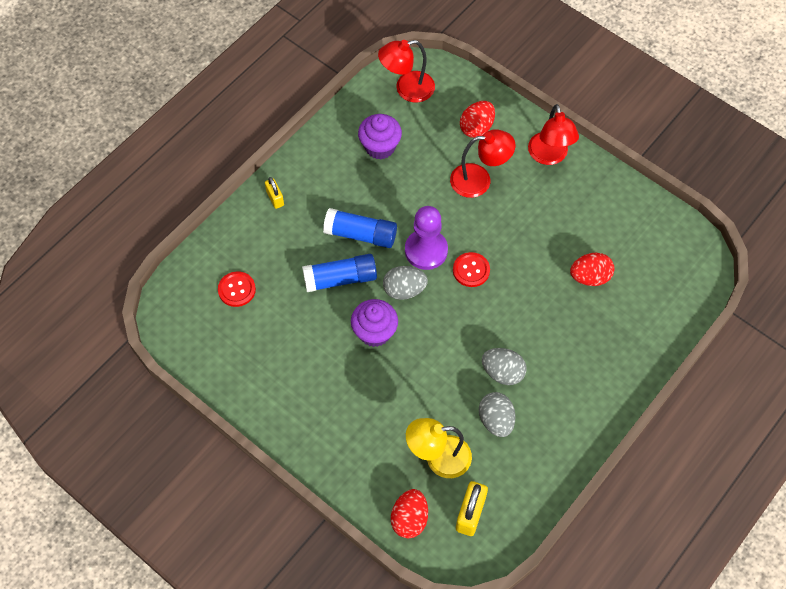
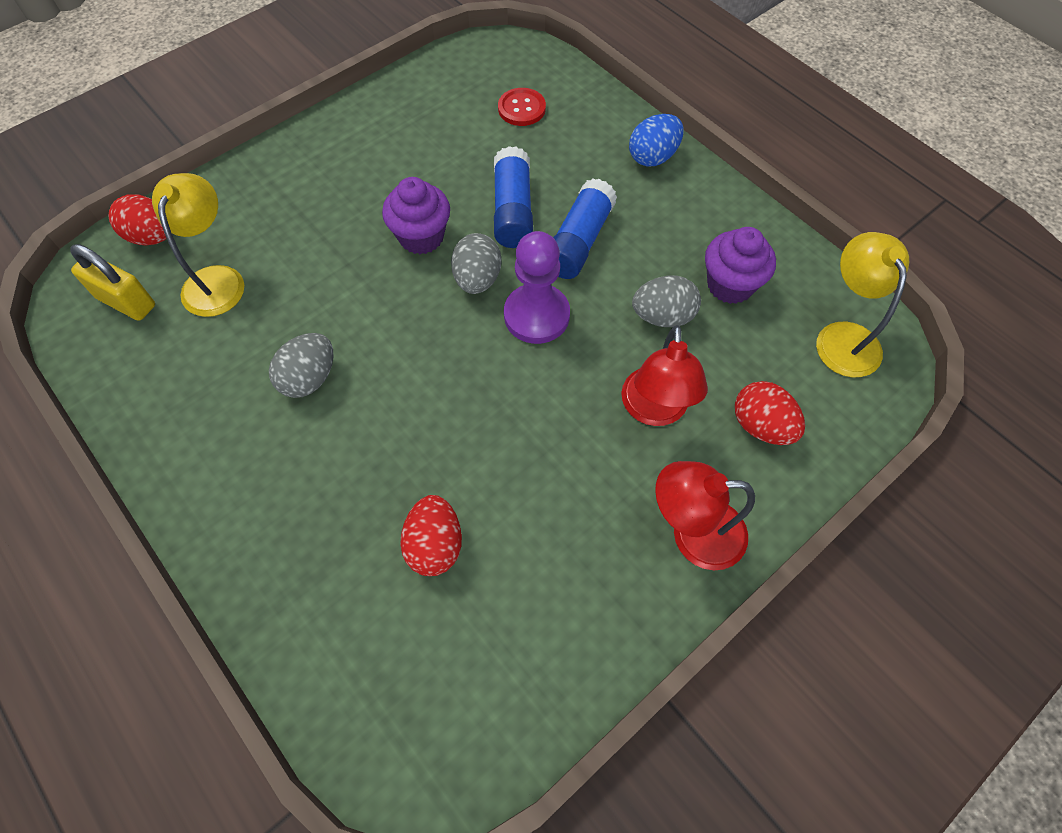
camera: 100 degrees right, 0 degrees up
yellow padlock [265,177,284,209] -> blue egg [629,114,684,167]
red lamp [378,40,435,103] -> yellow lamp [816,232,909,377]
red button [453,252,490,287] -> none
grey egg [479,392,515,437] -> grey egg moved to [632,275,701,327]

